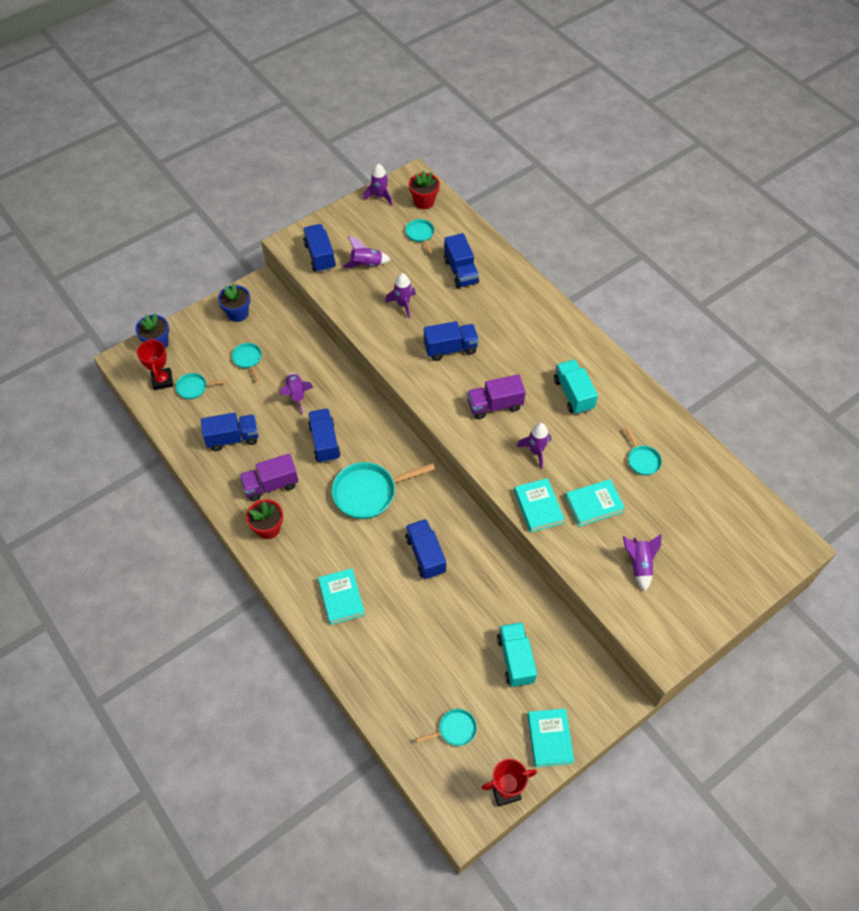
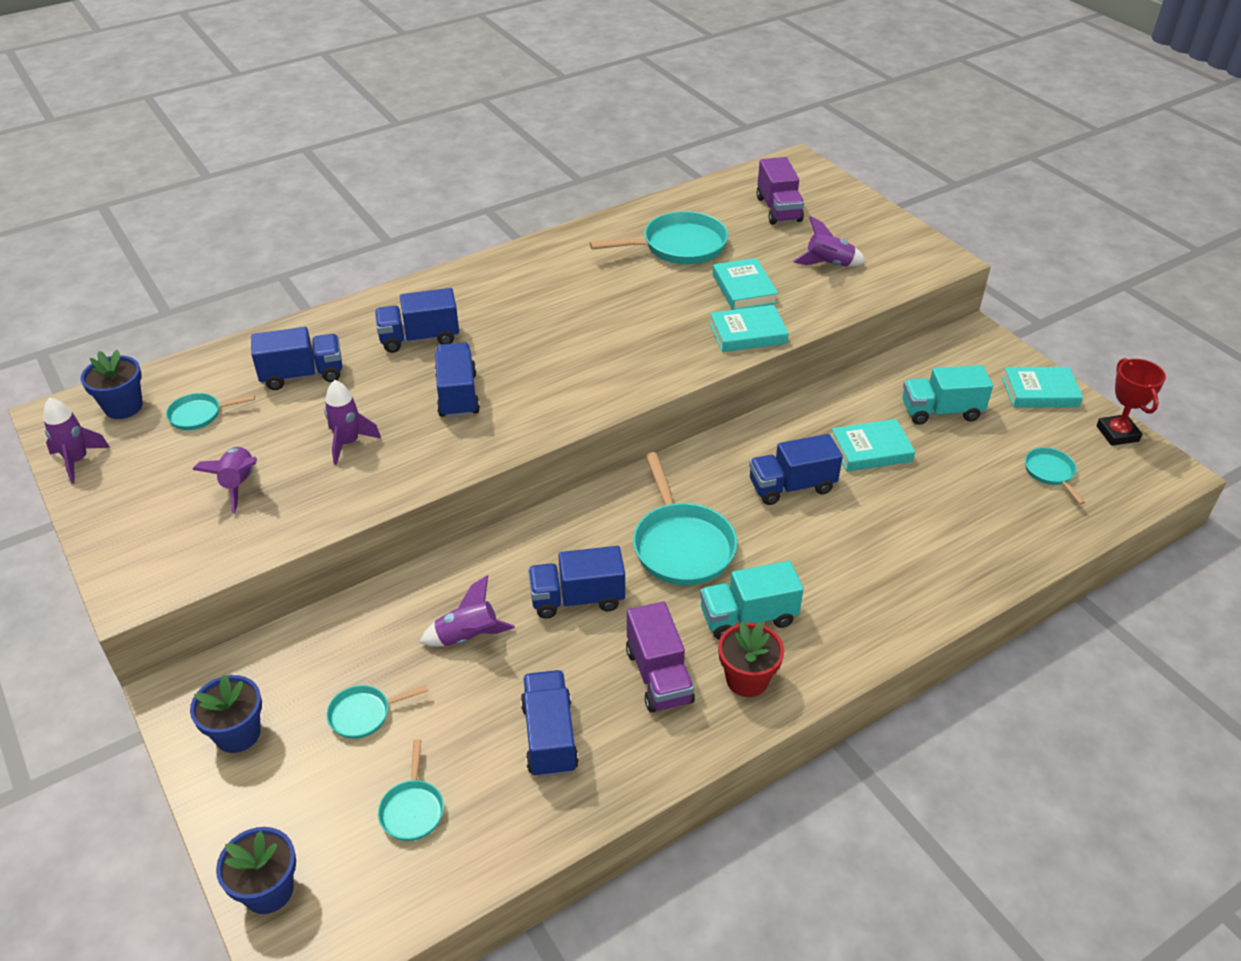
camera: 85 degrees left, 15 degrees down
red trophy [137,338,173,390] -> none
blue truck [303,224,336,272] -> blue truck moved to [375,288,459,353]
turquoise book [318,568,365,625] -> turquoise book moved to [832,419,915,472]
red flower pot [409,170,440,209] -> blue flower pot [81,350,143,419]
purple truck [467,374,526,419] -> purple truck moved to [756,157,804,225]
purple rocket [516,423,551,469] -> none
turquoise truck [554,360,598,414] -> turquoise truck moved to [700,561,804,640]
turquoise pan [625,427,662,475] -> turquoise pan [590,211,728,264], size x1.93

